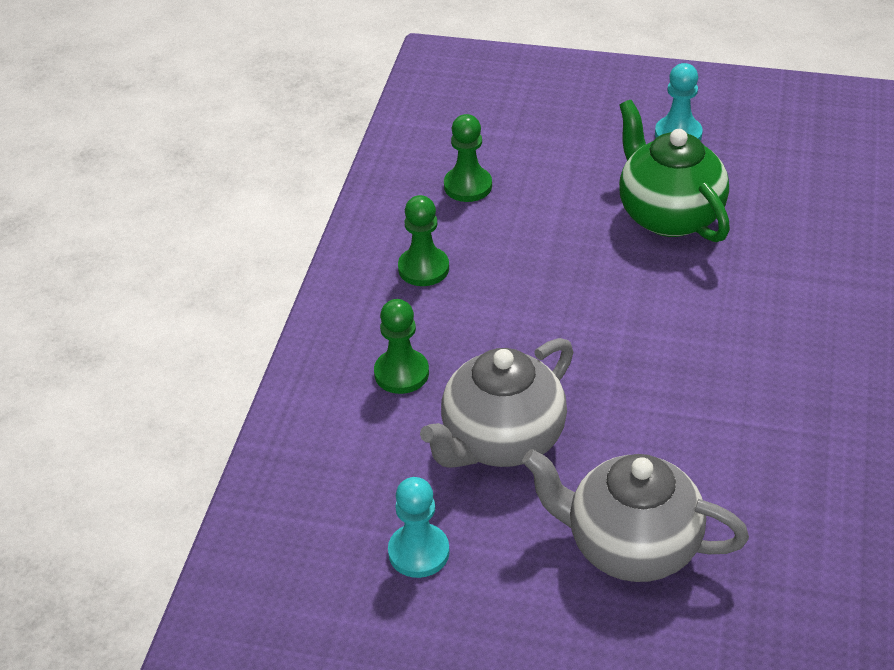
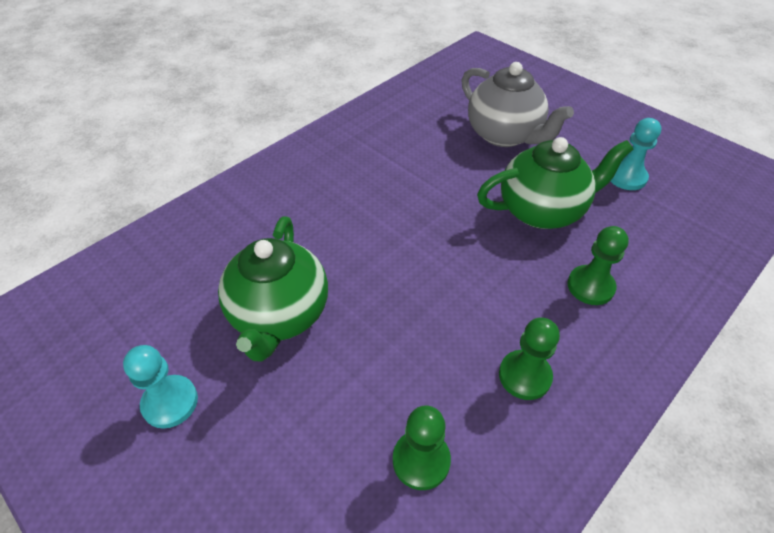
camera: 150 degrees left, 5 degrees up
grey teapot [420,338,573,468] -> green teapot [477,137,633,229]

